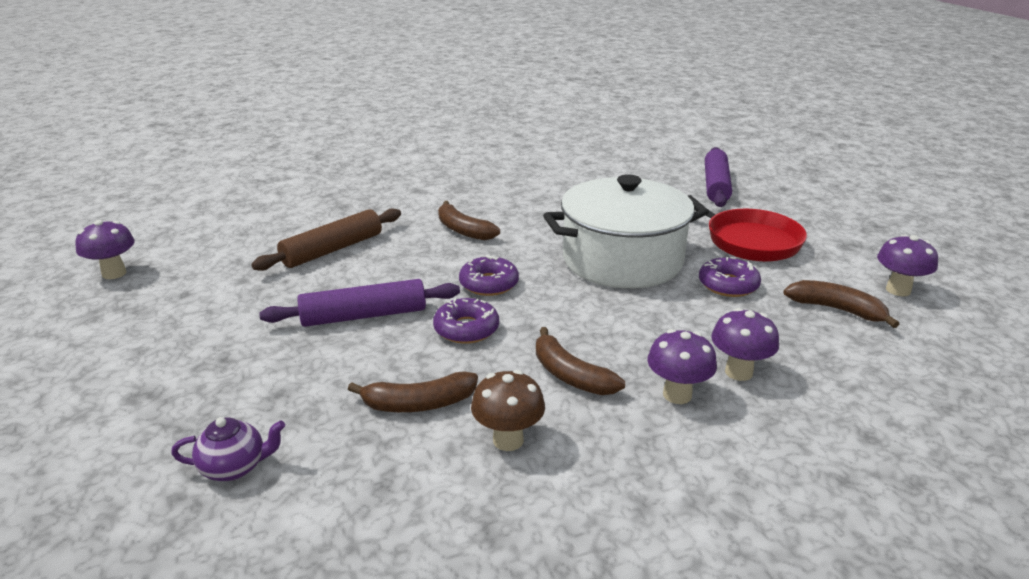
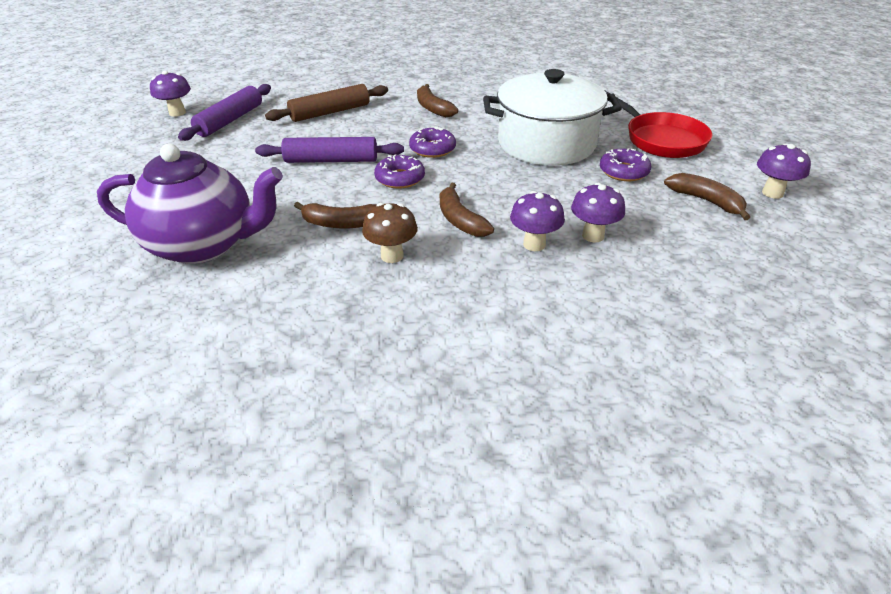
camera: 15 degrees right, 10 degrees up
purple teapot [171,417,285,481] -> purple teapot [97,144,283,264], size x2.46
purple rolling pin [705,147,732,207] -> purple rolling pin moved to [178,84,271,141]

